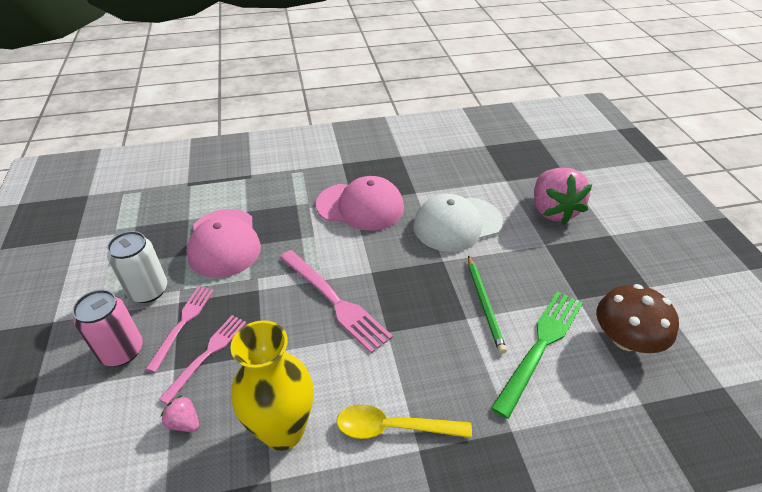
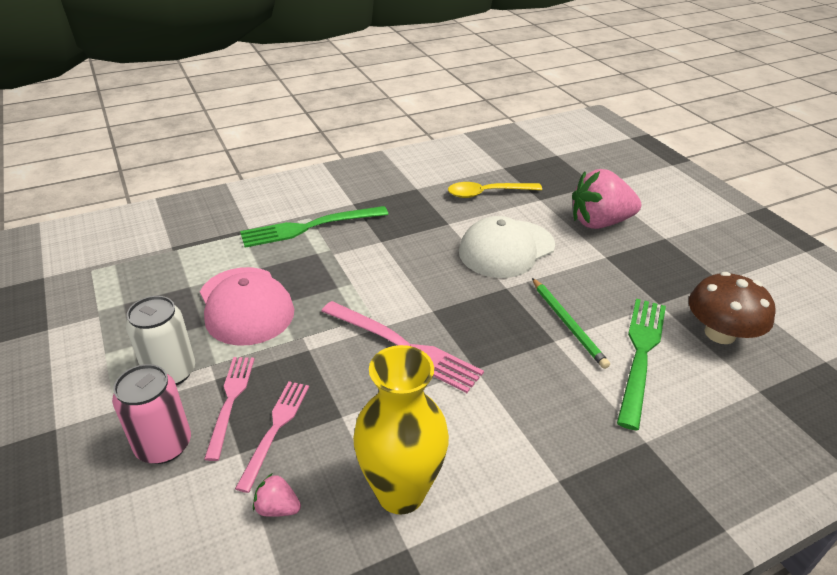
camera: 15 degrees left, 5 degrees down
pink cap [316,176,404,231] -> none
yellow spoon [337,404,472,439] -> yellow spoon moved to [448,182,542,198]
pink strawberry [534,168,592,224] -> pink strawberry turned 105 degrees clockwise [572,169,641,229]
none -> green fork [240,206,389,248]

